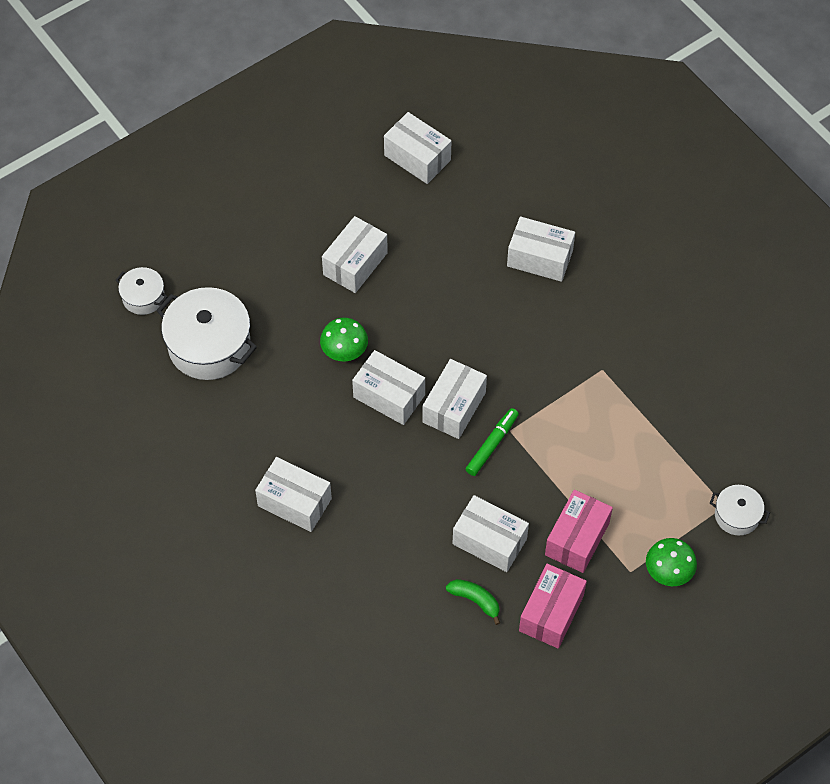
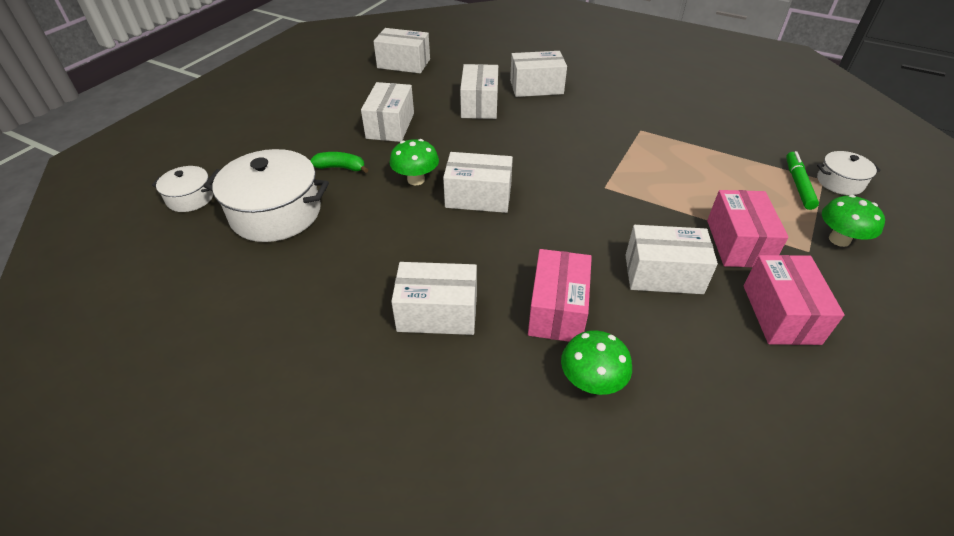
camera: 25 degrees left, 15 degrees down
white box [423,359,487,439] -> white box moved to [460,64,498,119]
green banana [446,579,500,625] -> green banana moved to [310,152,368,173]
green marker [466,408,519,476] -> green marker moved to [786,151,819,210]
none -> pink box [528,249,592,342]
none -> green mushroom [561,330,632,395]

